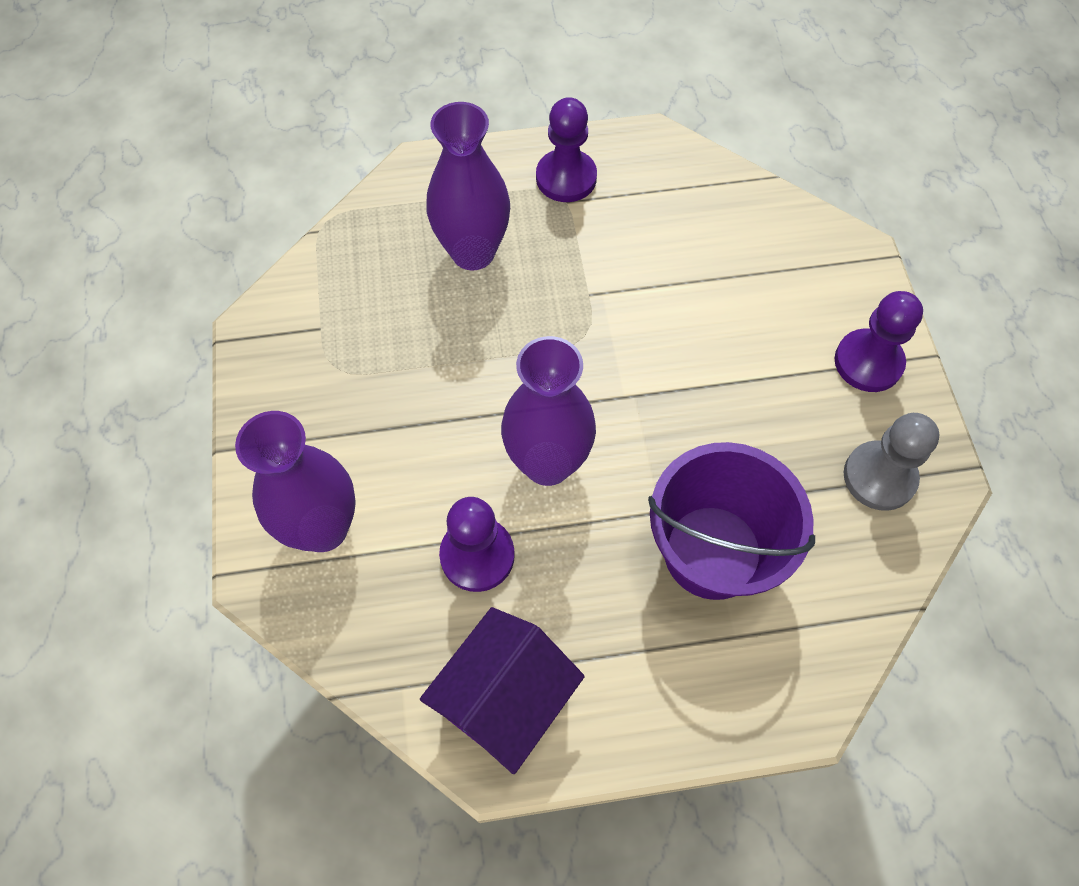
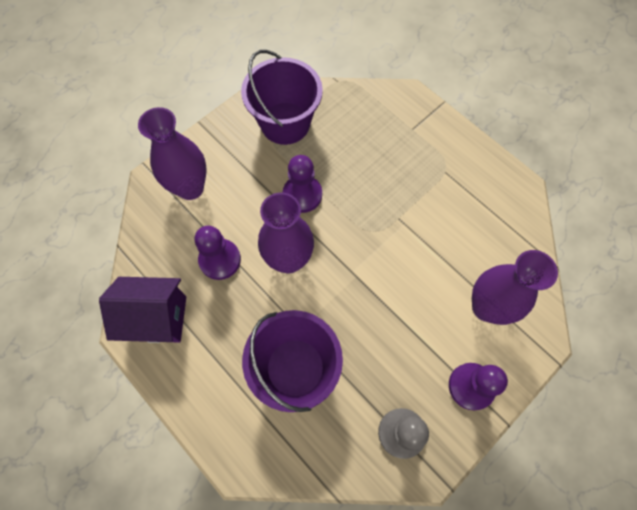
camera: 55 degrees right, 5 degrees up
purple vase [426,102,510,271] -> purple vase moved to [472,250,558,325]
purple pawn [536,97,597,202] -> purple pawn moved to [283,155,322,213]
none -> purple bucket [241,50,323,145]

